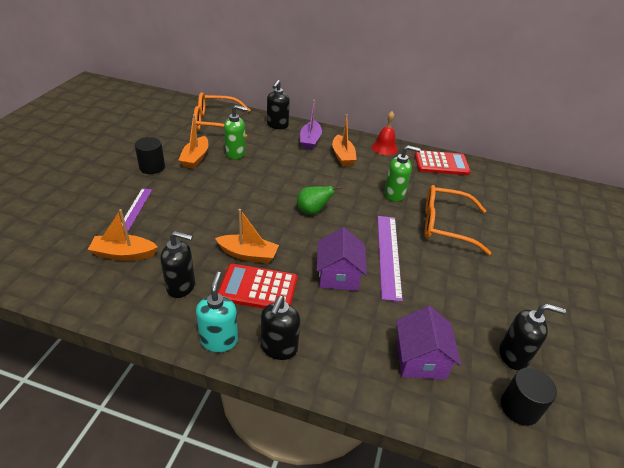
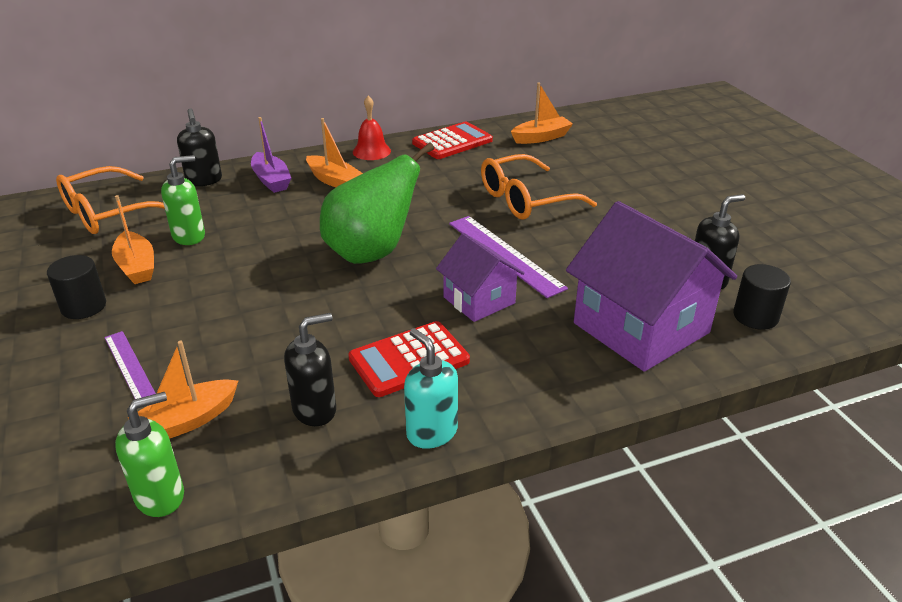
camera: 35 degrees left, 5 degrees down
orange boat [215,209,279,264] -> orange boat moved to [511,83,573,144]
black soap dispenser [261,296,300,360] -> none
green pear [297,186,341,214] -> green pear [320,142,434,264], size x2.02
green soap dispenser [384,145,421,202] -> green soap dispenser moved to [115,392,184,517]
purple house [396,306,461,380] -> purple house [566,201,737,372], size x1.78

